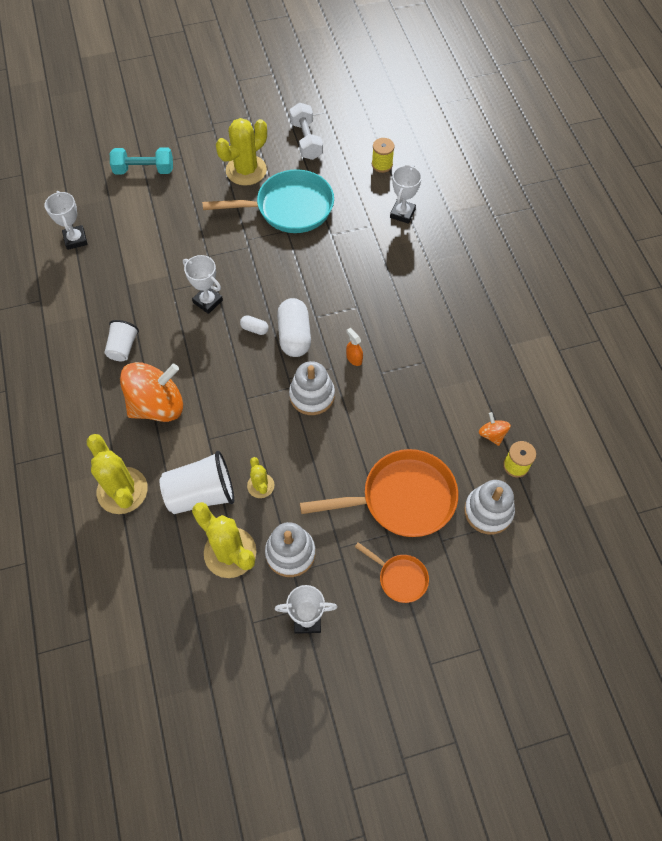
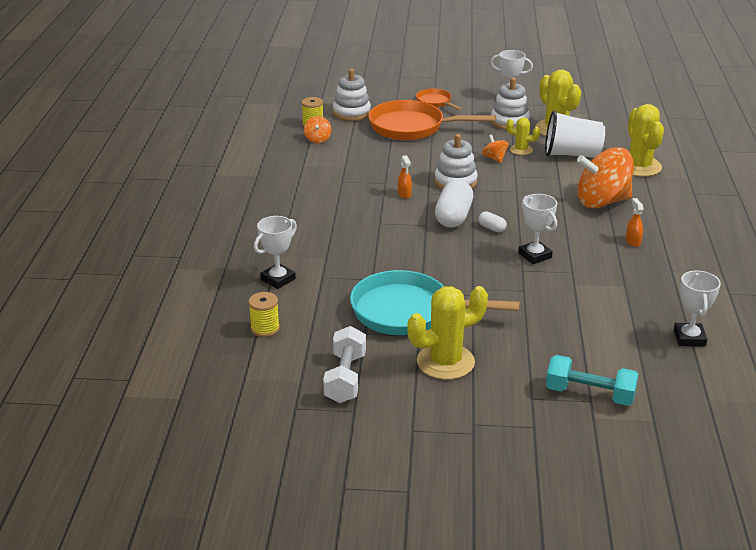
camera: 160 degrees left, 30 degrees down
white cup [104,320,139,361] -> orange spray bottle [626,198,644,247]
yellow cactus [247,457,274,498] -> yellow cactus turned 75 degrees counterclockwise [506,118,540,155]
none -> orange spinning top [482,134,509,163]

